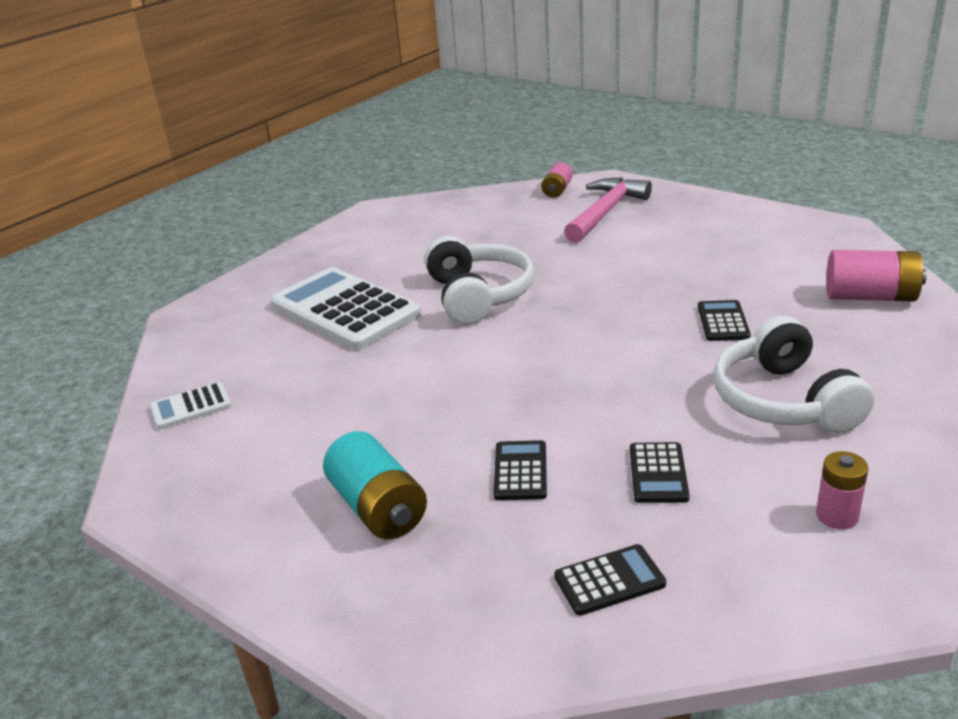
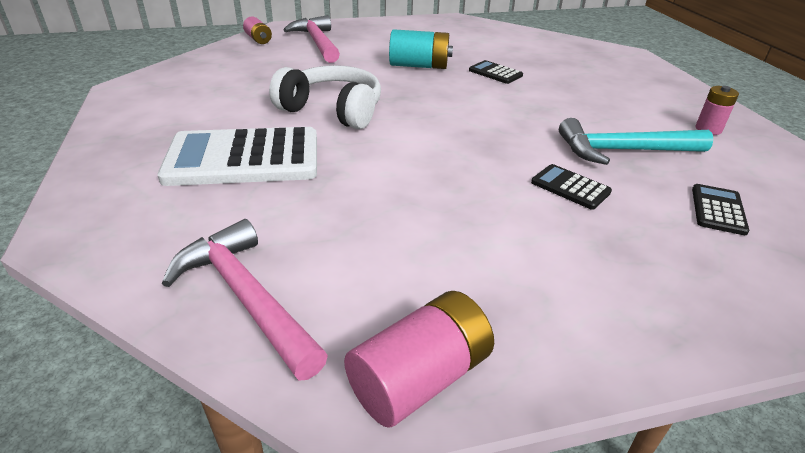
camera: 55 degrees left, 5 degrees up
white calculator [150,382,232,429] -> pink hammer [162,219,328,381]
turquoise battery [323,431,427,539] -> turquoise battery moved to [389,29,453,69]
black calculator [630,442,689,503] -> turquoise hammer [559,118,713,165]
white headphones [713,316,874,433] -> none
pink battery [826,250,927,301] -> pink battery moved to [344,291,494,428]

